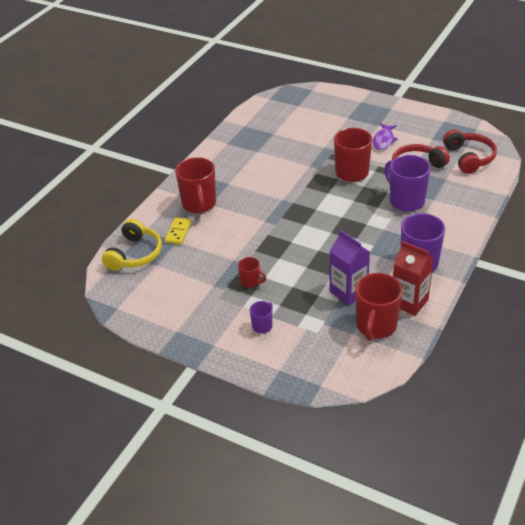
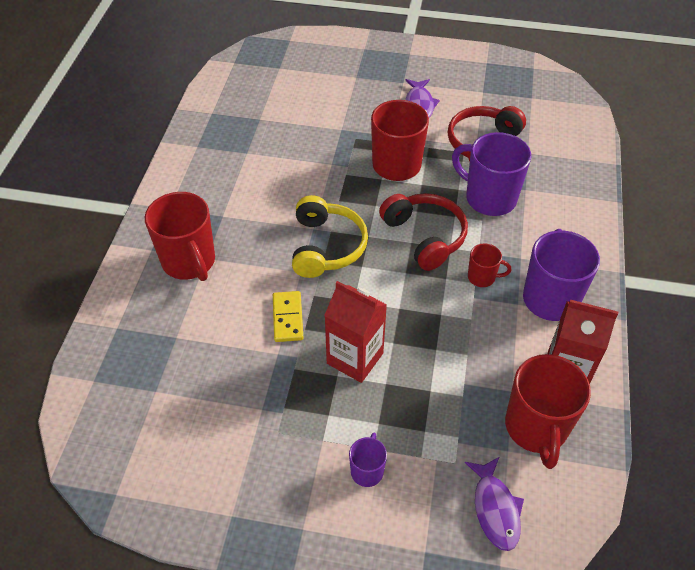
camera: 20 degrees left, 10 degrees up
yellow headphones [102,219,162,271] -> yellow headphones moved to [292,195,368,278]
yellow domino [165,217,192,245] -> yellow domino moved to [273,291,304,342]
red mug [238,257,266,288] -> red mug moved to [468,244,511,287]
purple carton [329,230,370,306] -> none
red headphones [443,129,497,174] -> red headphones moved to [379,193,468,271]
none -> red carton [324,281,387,383]
none -> purple fish [465,457,524,551]

